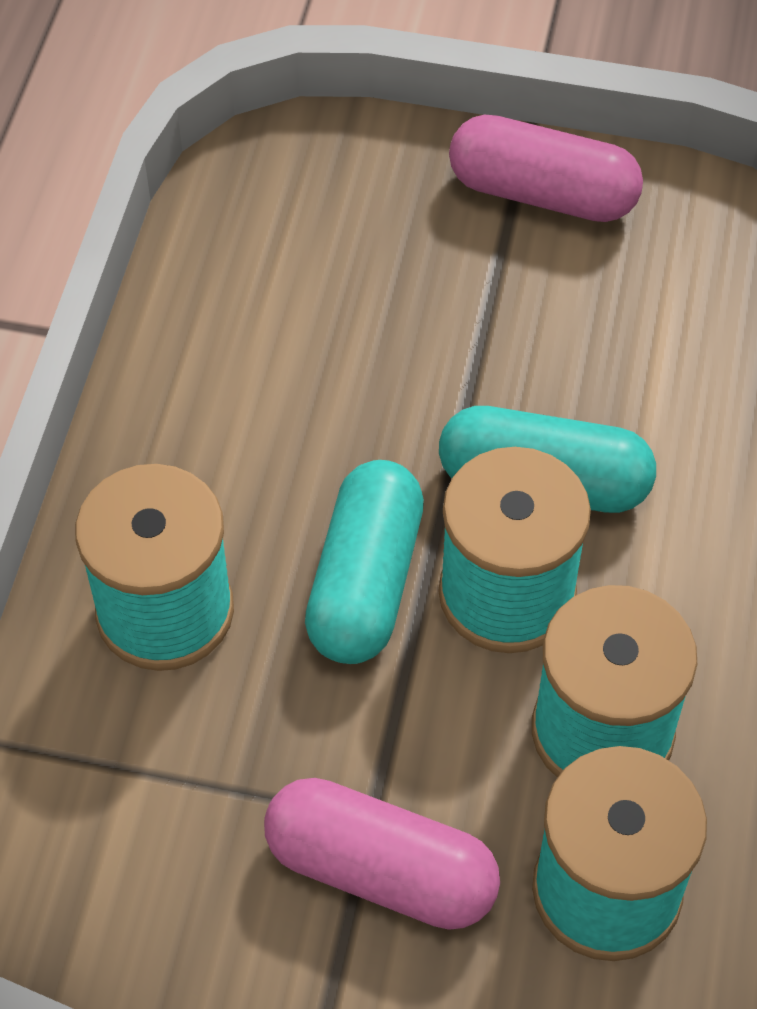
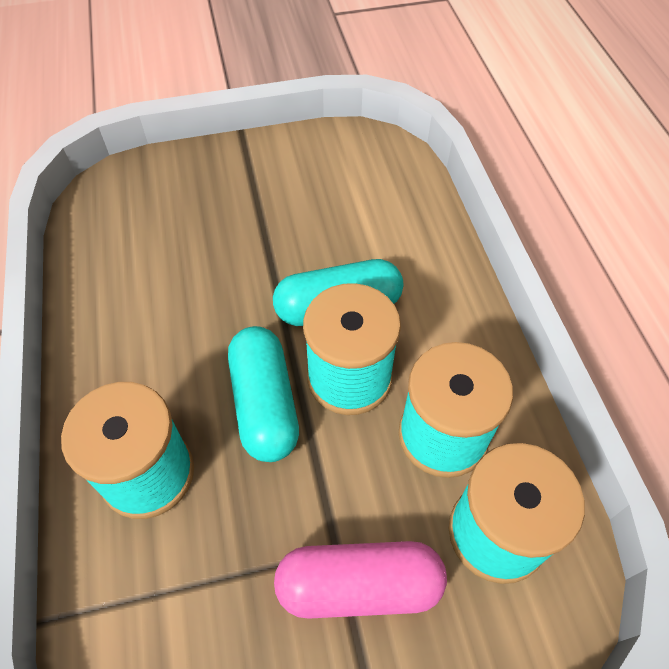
camera: 25 degrees left, 0 degrees up
pink capsule [449,115,643,222] -> none

